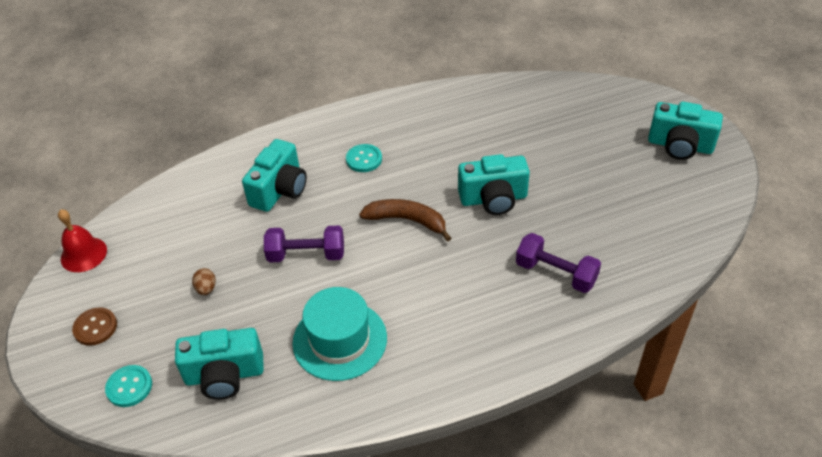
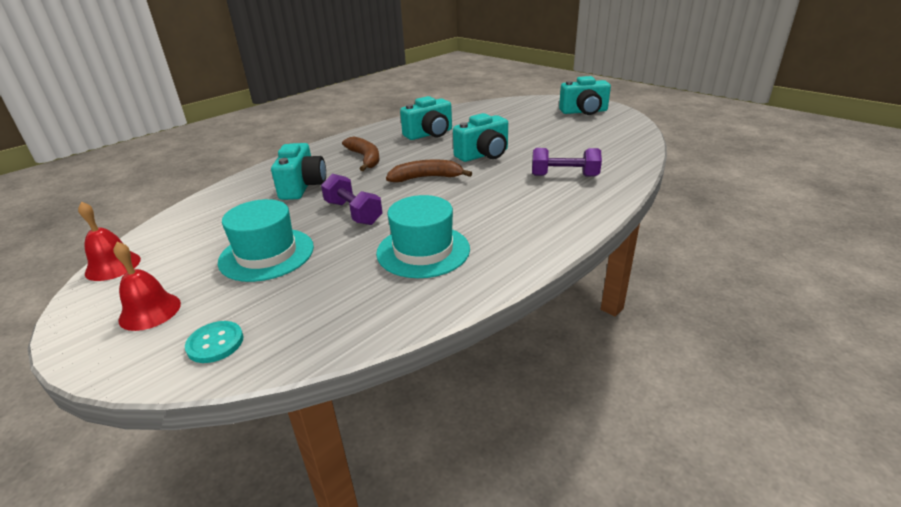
camera: 25 degrees left, 15 degrees down
brown button [72,307,117,346] -> red bell [113,242,181,331]
turquoise camera [175,328,264,400] -> turquoise camera moved to [400,96,452,140]
brown egg [192,268,216,295] -> turquoise hat [218,199,314,282]
purple dumbbell [264,226,344,262] -> purple dumbbell turned 75 degrees clockwise [321,174,383,225]
turquoise button [346,144,382,172] -> brown banana [342,137,379,171]

